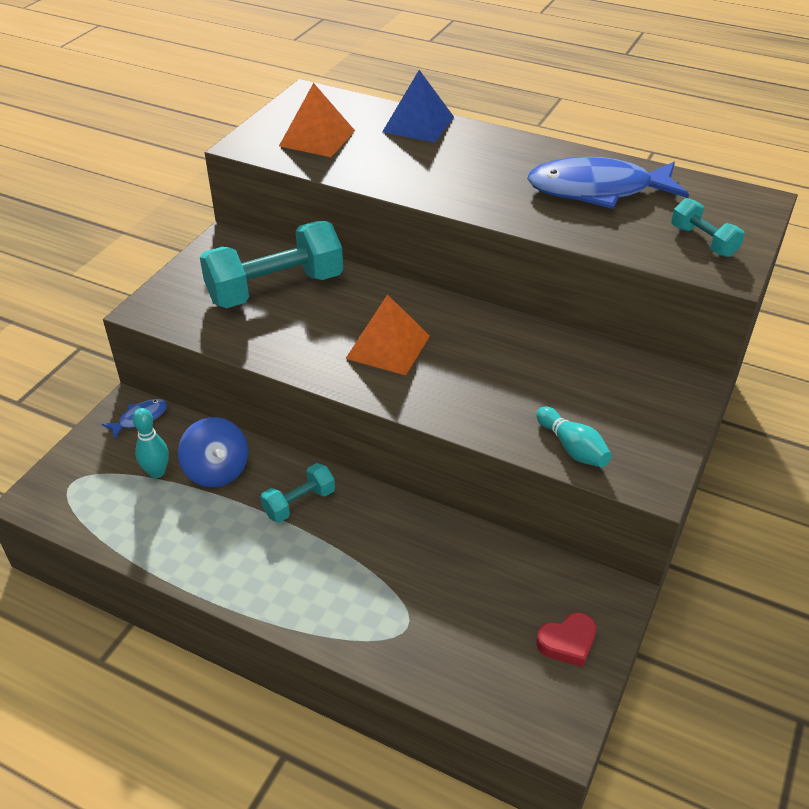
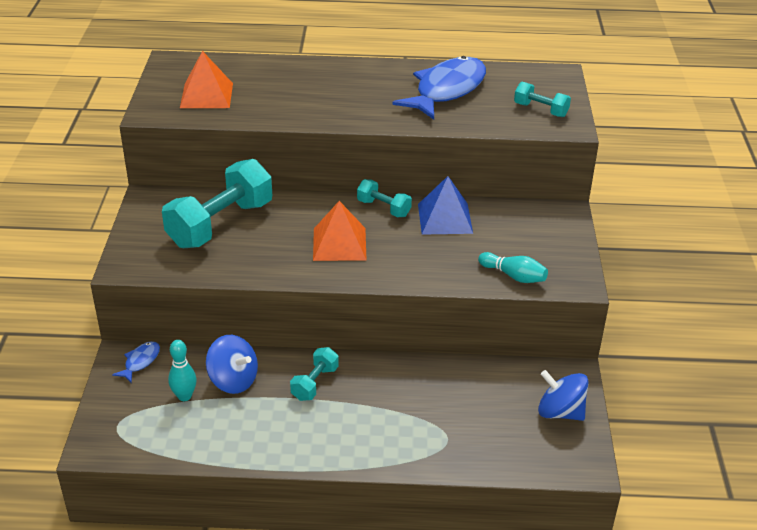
camera: 25 degrees left, 5 degrees down
blue pyramid [382,70,454,142] -> blue pyramid moved to [418,176,473,235]
blue fish [527,157,689,209] -> blue fish turned 150 degrees clockwise [392,56,486,120]
red heart [536,612,596,667] -> blue spinning top [538,370,589,421]
none -> turquoise dumbbell [357,179,412,217]

